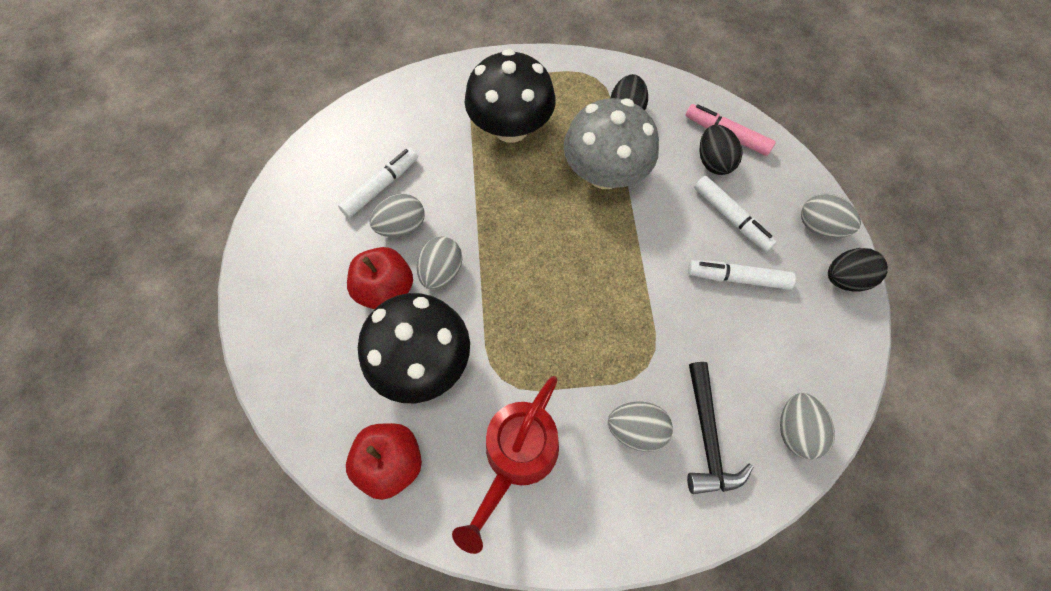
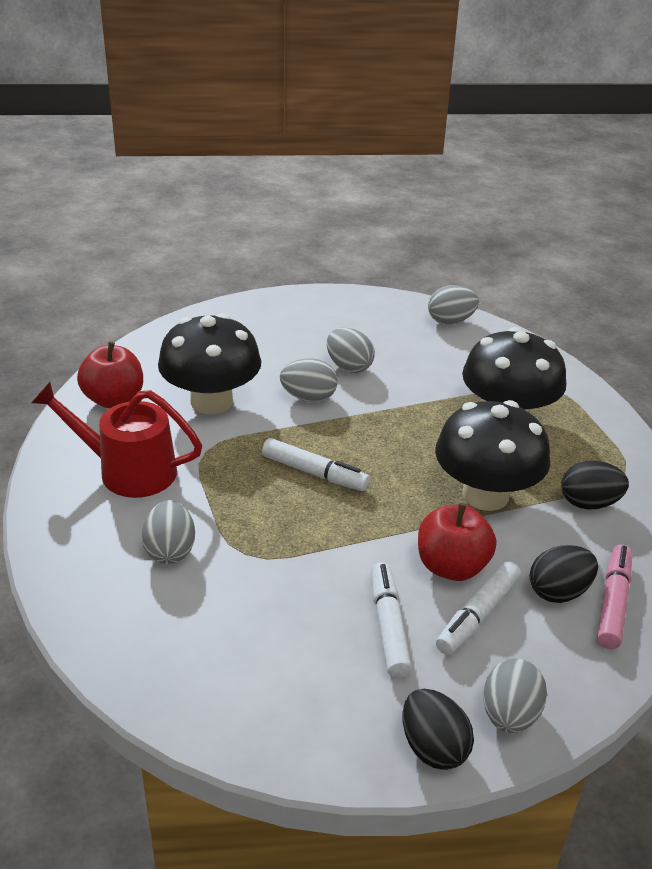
camera: 75 degrees right, 30 degrees down
white marker [338,147,418,218] -> white marker moved to [262,438,370,491]
red apple [347,247,413,309] -> red apple moved to [418,503,497,581]
grey mushroom [564,98,659,189] -> black mushroom [435,400,550,511]
black hammer [687,362,753,494] -> none
grey egg [780,393,835,460] -> grey egg moved to [428,285,479,325]

